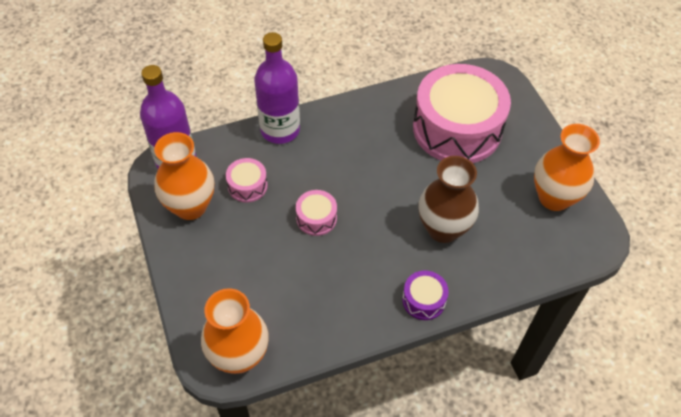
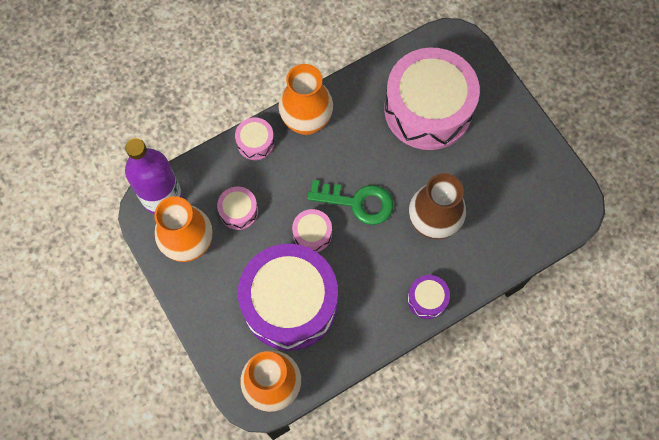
camera: 10 degrees left, 15 degrees up
purple bottle [254,32,300,144] -> pink drum [235,117,275,160]
orange vase [534,124,600,211] -> orange vase moved to [278,64,333,135]
none -> purple drum [238,244,338,351]
none -> green key [307,180,393,225]

